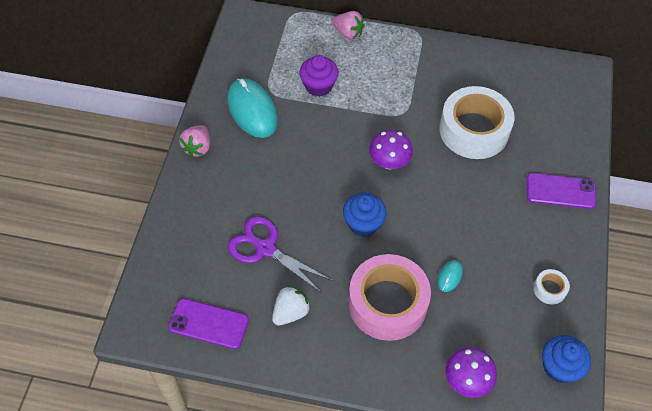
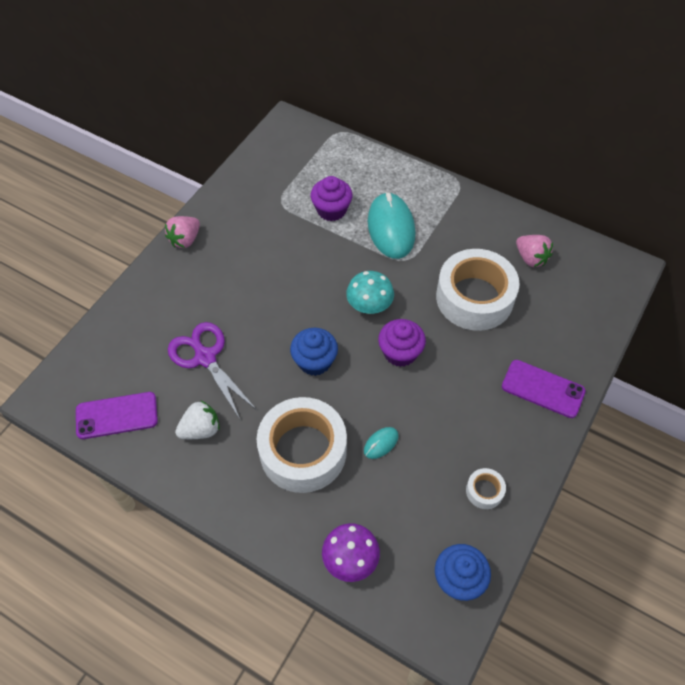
camera: 20 degrees right, 0 degrees up
purple phone [168,298,249,349] -> purple phone turned 45 degrees counterclockwise [76,392,158,439]
turquoise mouse [227,78,278,138] -> turquoise mouse moved to [368,192,415,259]
pink strawberry [332,11,365,40] -> pink strawberry moved to [516,235,553,267]
pink tape [348,254,431,341] -> white tape [257,397,347,493]
purple mushroom [369,130,413,169] -> turquoise mushroom [346,271,394,314]
none -> purple cupcake [378,319,426,367]

